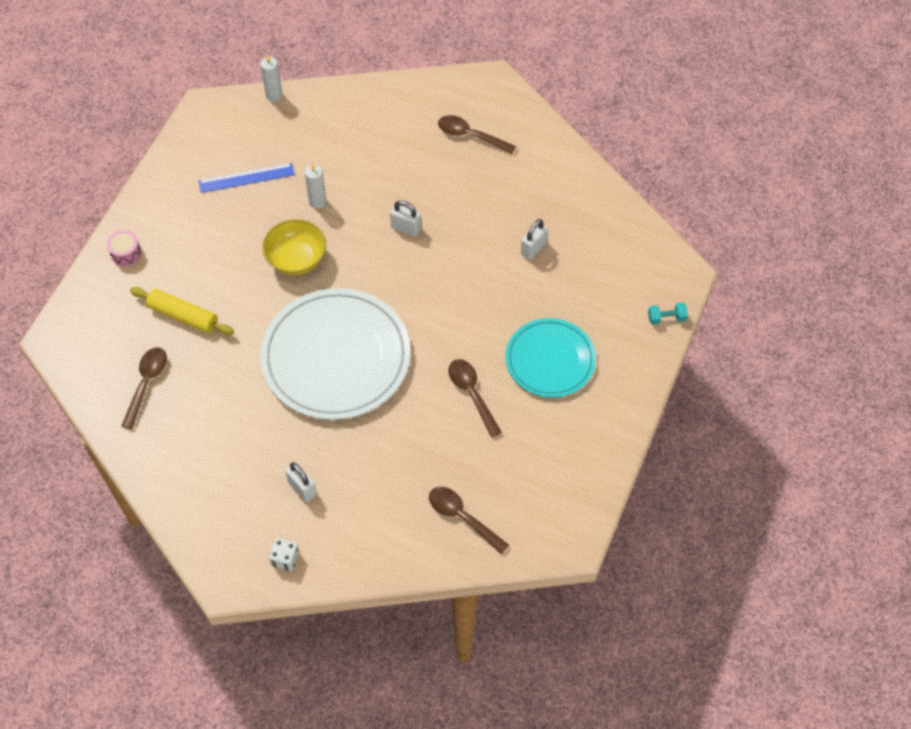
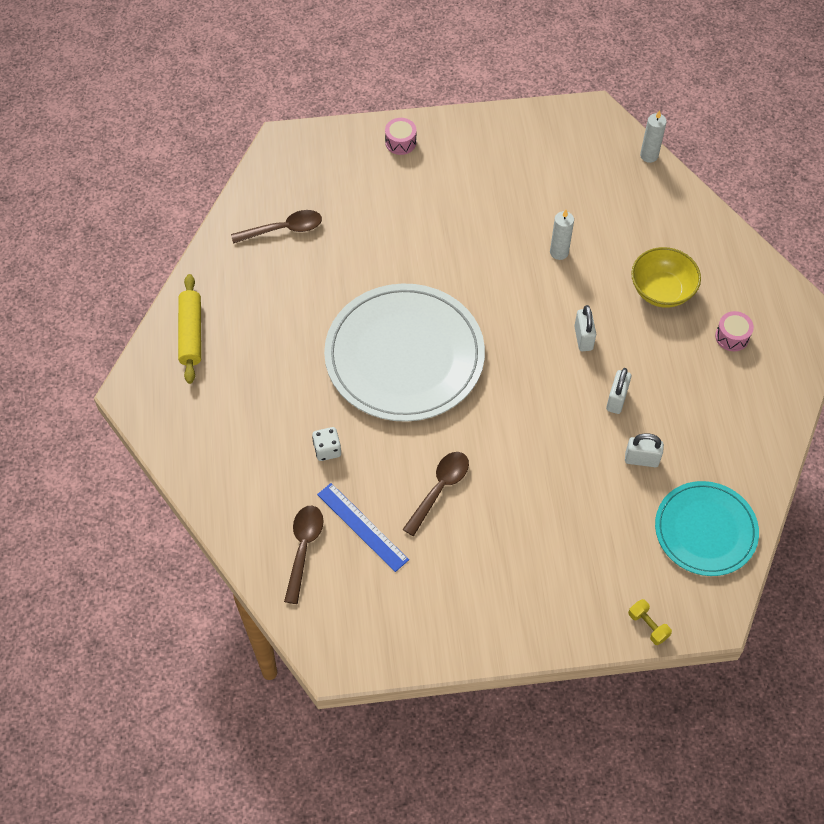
camera: 60 degrees right, 0 degrees up
yellow rolling pin [130,287,234,335] -> yellow rolling pin moved to [178,274,201,384]
blue ruler [199,163,295,193] -> blue ruler moved to [317,483,409,572]
yellow bowl [262,219,326,275] -> yellow bowl moved to [631,247,701,308]
white dice [269,538,299,571] -> white dice moved to [312,427,341,461]
white padlock [285,462,317,502] -> white padlock moved to [606,368,631,414]
brown spoon [438,115,516,154] -> pink drum [715,311,754,351]
turquoise plate [506,318,596,397] -> turquoise plate moved to [655,481,759,576]
turquoise dumbbell [648,303,688,325] -> yellow dumbbell [628,599,672,645]

